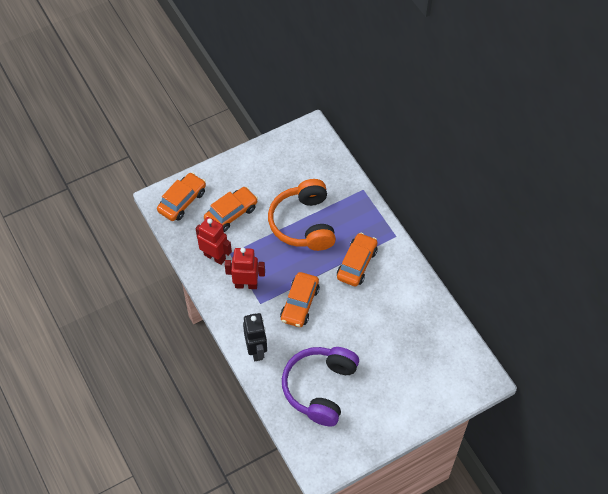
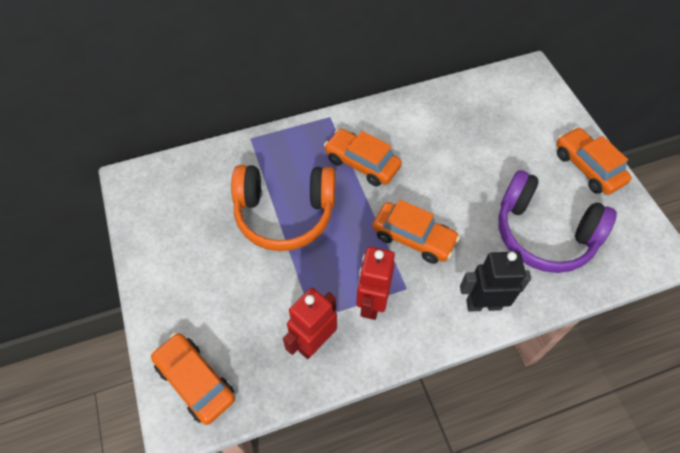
camera: 80 degrees left, 0 degrees up
orange car [204,187,258,232] -> orange car moved to [556,127,632,195]

